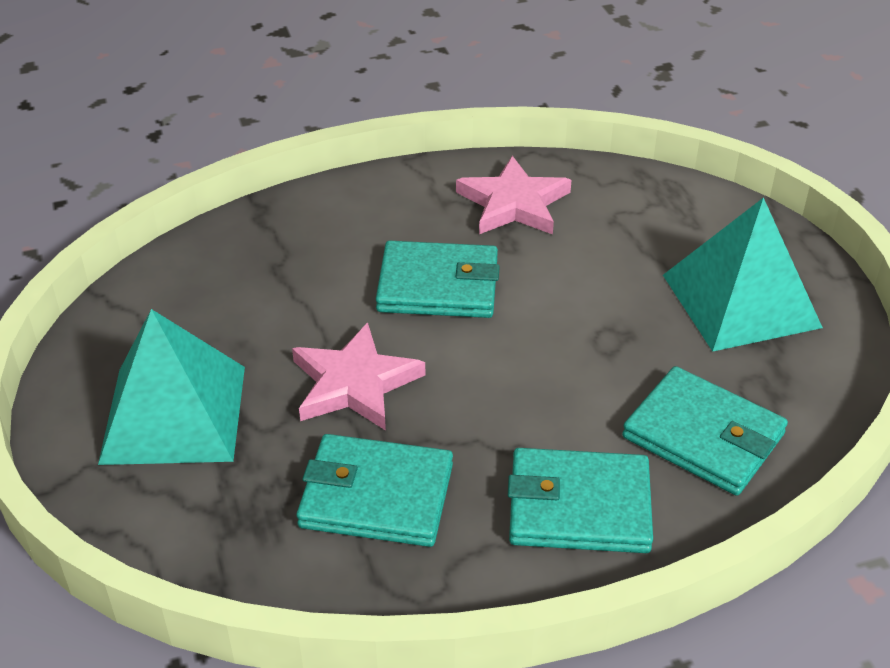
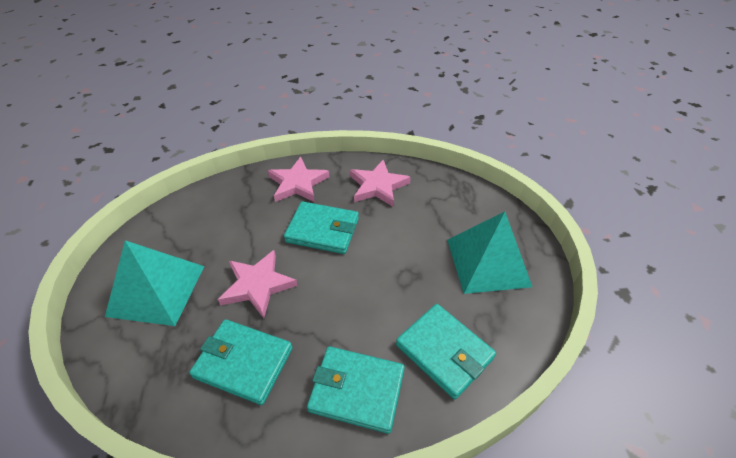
camera: 10 degrees right, 5 degrees up
none -> pink star [268,157,329,202]

